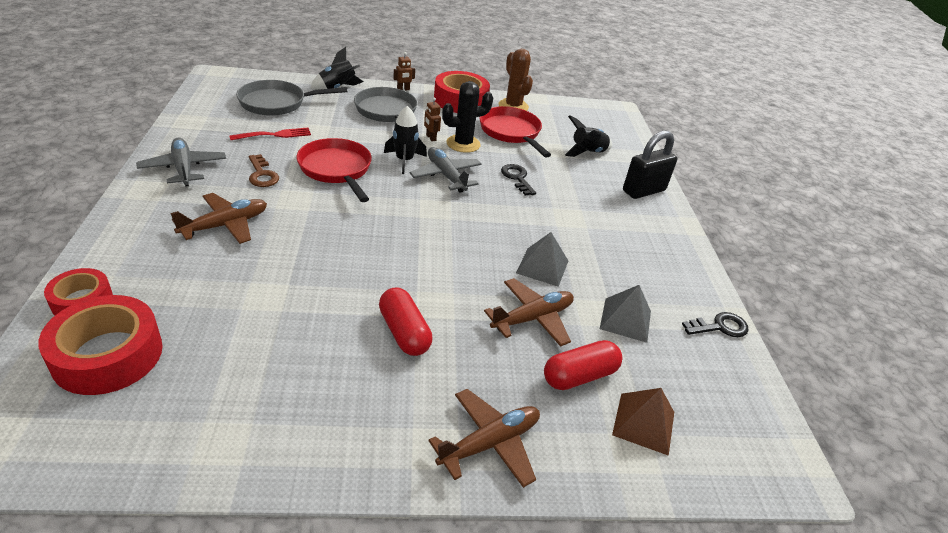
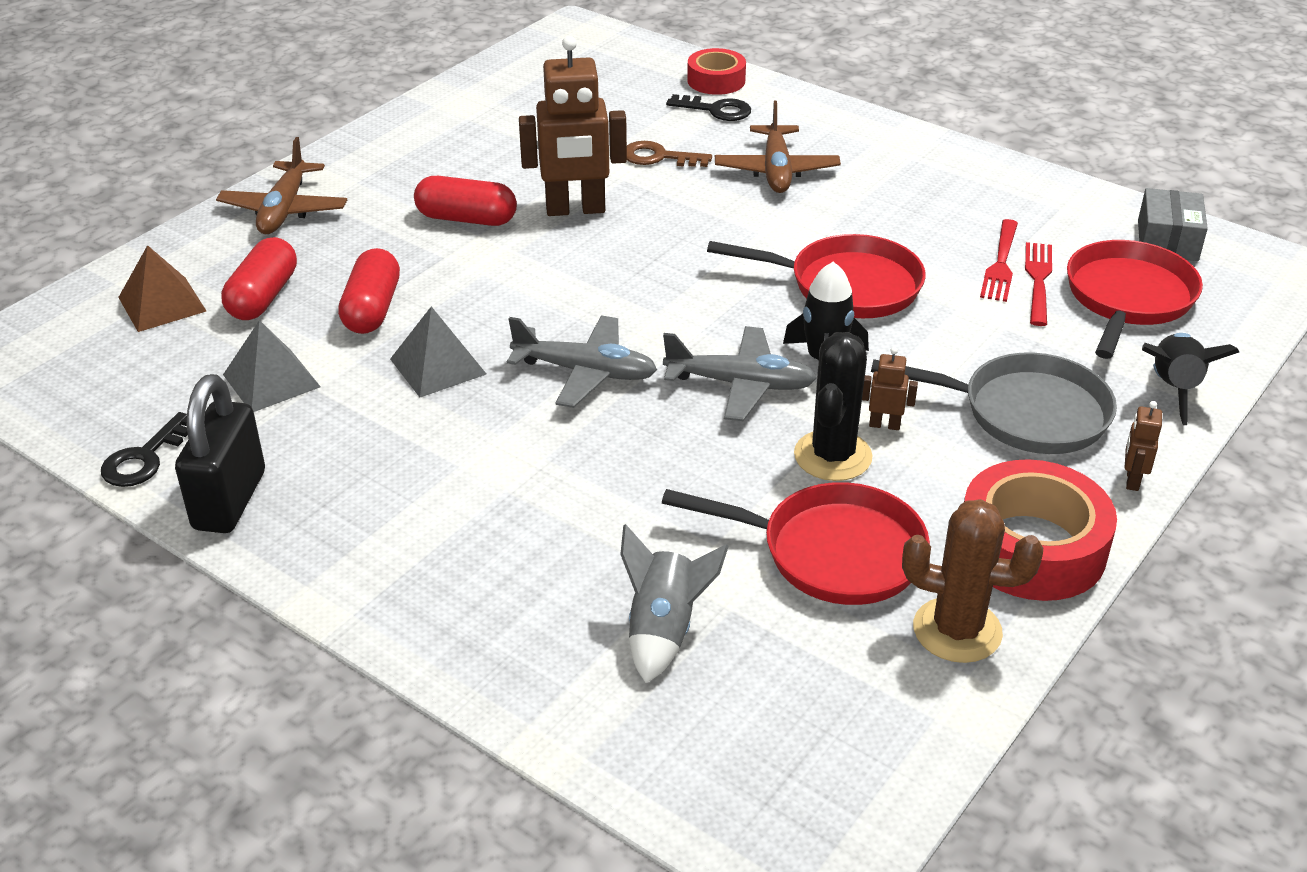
camera: 135 degrees right, 0 degrees up
red tape [38,295,163,395] -> none
grey plane [136,138,226,187] -> grey plane moved to [507,316,657,408]
grey pan [236,80,348,116] -> red pan [1067,240,1203,359]
brown key [249,154,279,187] -> brown key moved to [627,141,712,167]
brown plane [484,278,574,347] -> red capsule [338,248,400,334]
black key [501,164,536,195] -> black key moved to [666,94,751,121]
black rocket [565,115,612,157] -> grey rocket [620,524,729,683]
black padlock [623,131,677,199] -> black padlock moved to [175,374,265,533]
none -> brown robot [519,36,627,216]
none -> red fork [1025,242,1052,326]
none -> grey box [1138,188,1208,261]

